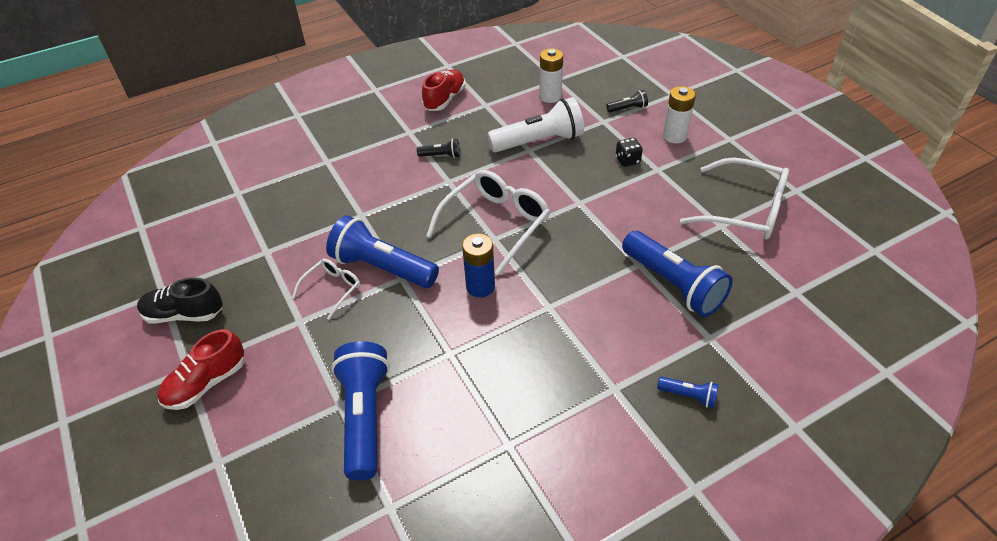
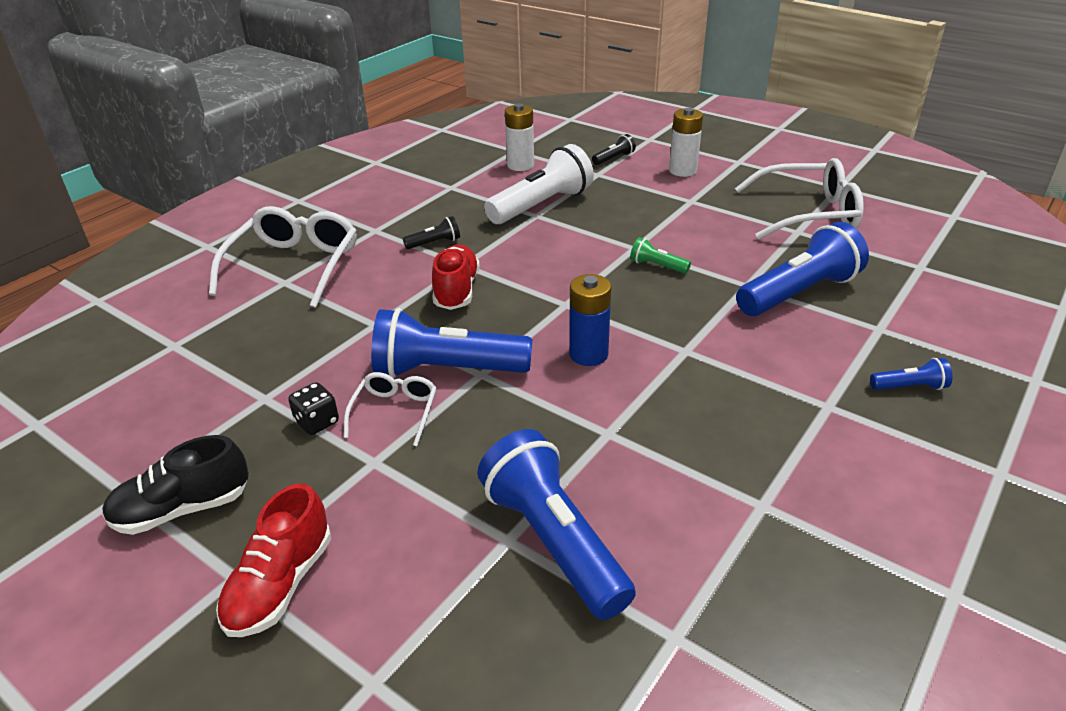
camera: 25 degrees left, 10 degrees down
red shoe [422,70,465,111] -> red shoe moved to [432,245,480,310]
white glasses [426,170,550,276] -> white glasses moved to [209,206,357,308]
black dice [616,138,643,167] -> black dice moved to [288,382,339,435]
blue flashlight [622,231,733,317] -> blue flashlight turned 60 degrees counterclockwise [736,222,869,316]
none -> green flashlight [630,237,691,274]

